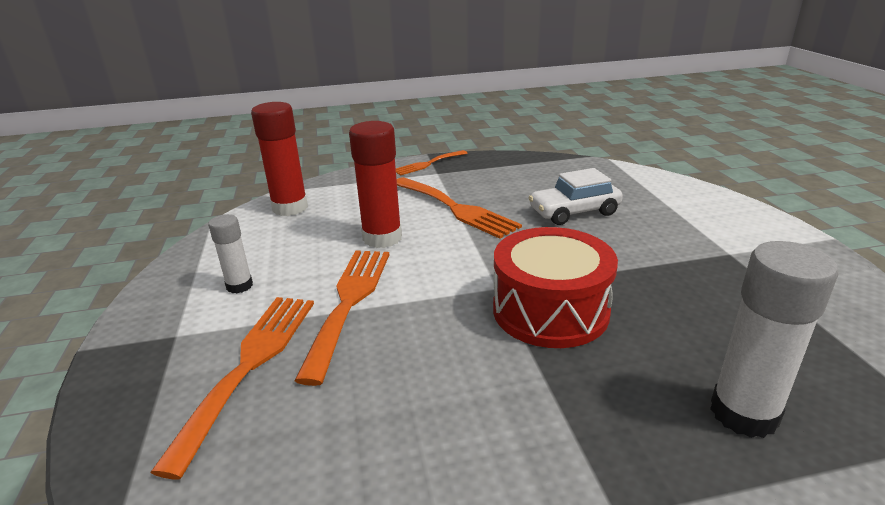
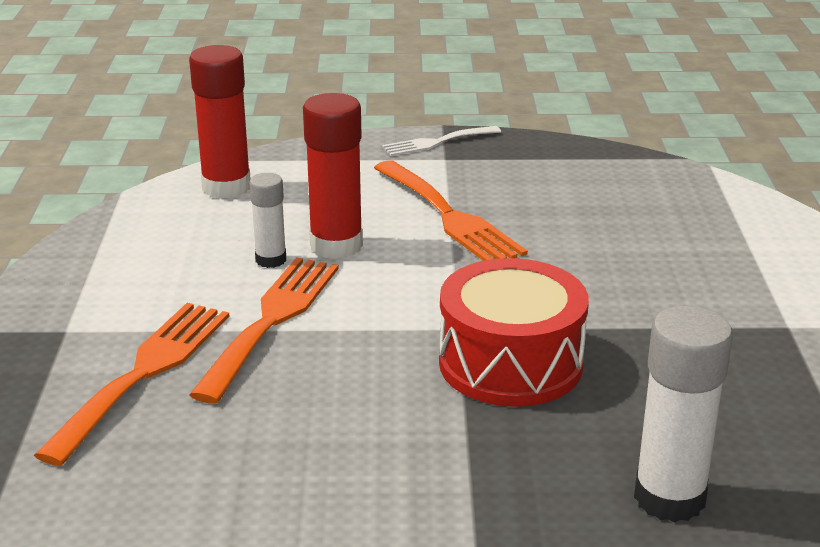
camera: 10 degrees right, 0 degrees up
white glue stick [208,214,253,293] -> white glue stick moved to [249,173,286,268]
orange fork [396,150,468,176] -> white fork [382,126,501,156]
white car [528,168,623,225] -> none

